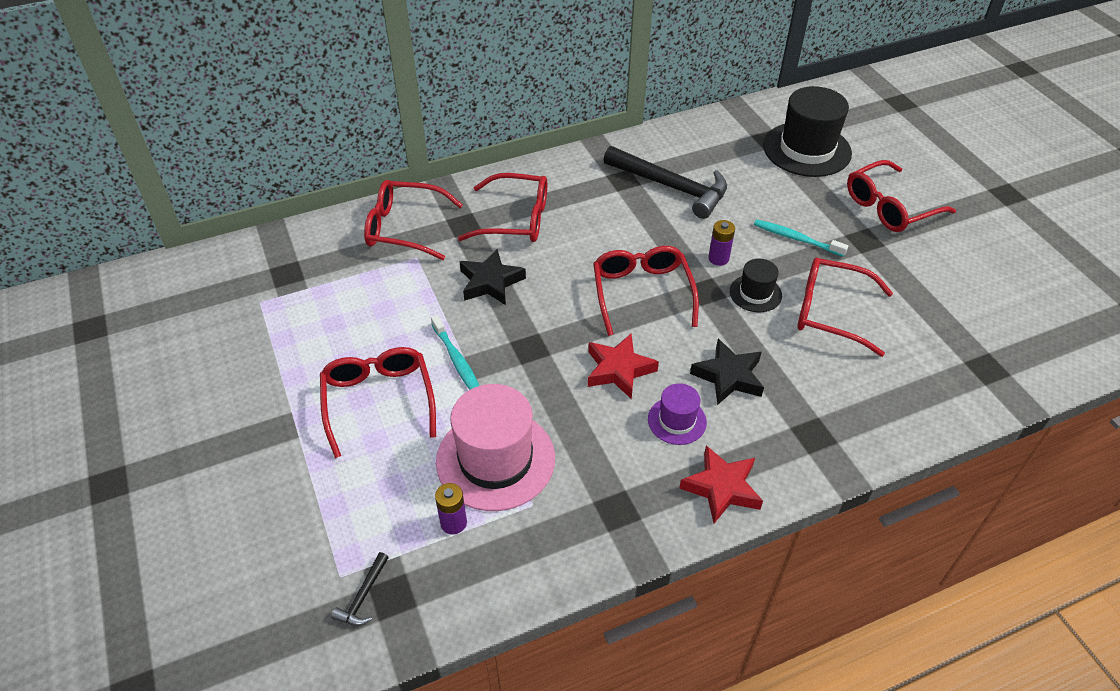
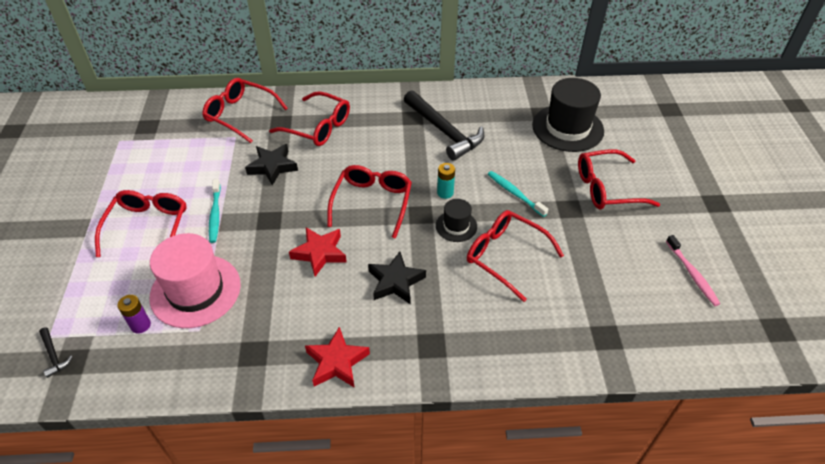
camera: 20 degrees right, 0 degrees up
black hammer [331,552,389,626] -> black hammer turned 75 degrees counterclockwise [39,327,73,378]
purple hat [648,383,707,445] -> none
purple battery [708,220,735,266] -> turquoise battery [437,163,455,199]
none -> pink toothbrush [666,235,720,306]

